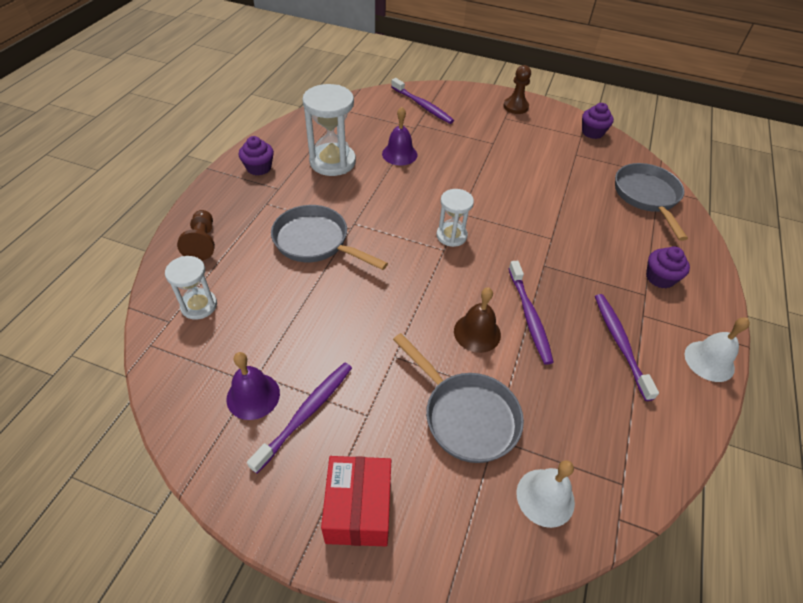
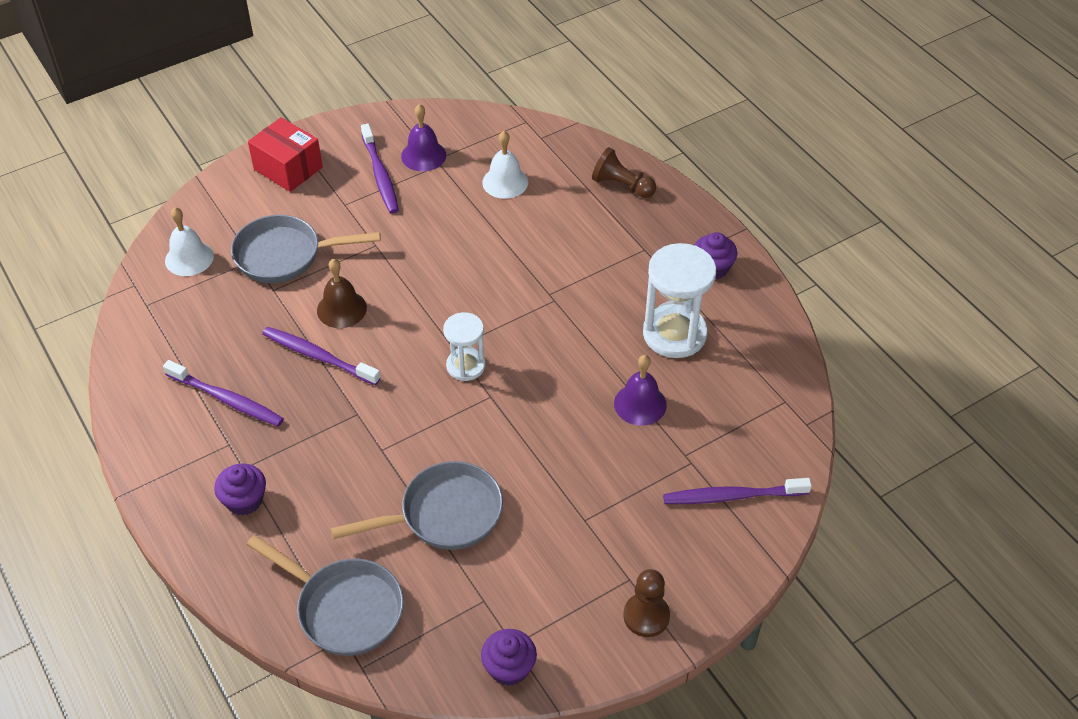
camera: 130 degrees right, 0 degrees up
white hourglass [165,256,217,320] -> none
grey pan [271,205,388,270] -> grey pan moved to [331,461,503,550]
white bell [685,317,750,382] -> white bell moved to [482,131,528,199]

